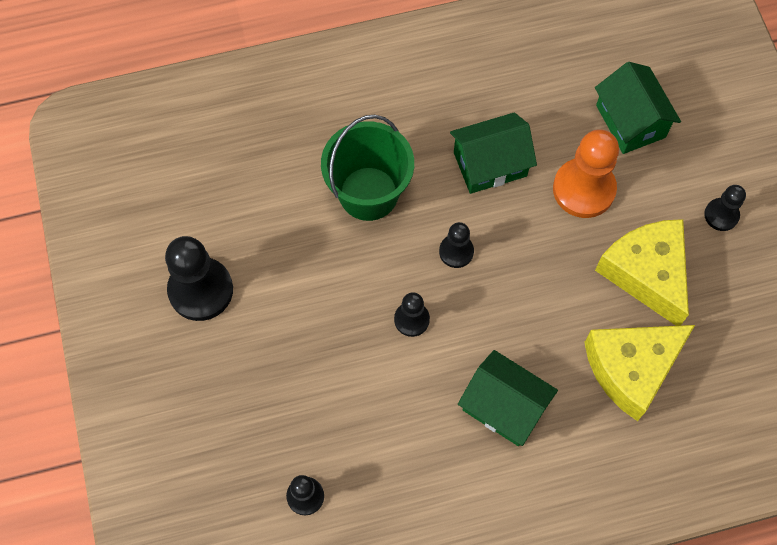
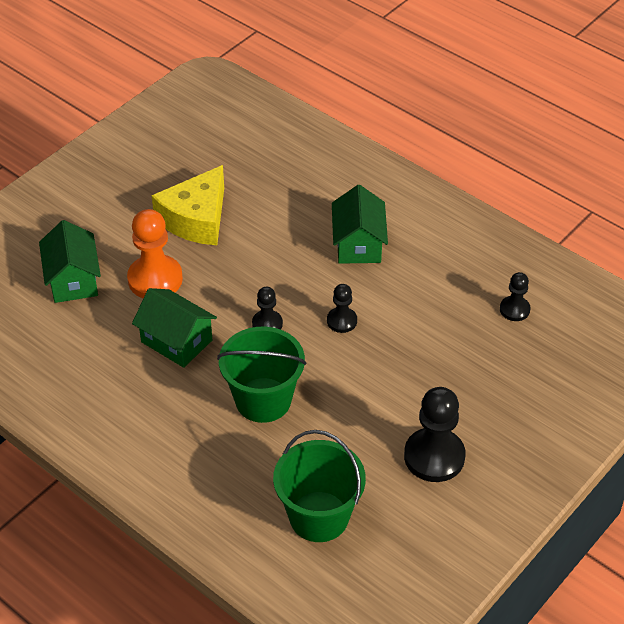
camera: 125 degrees left, 20 degrees down
yellow cheese [584,325,695,421] -> none
green house [595,62,681,154] -> green house turned 45 degrees counterclockwise [39,220,101,303]
black pawn [704,185,746,231] -> none
none -> green bucket [273,430,366,542]

